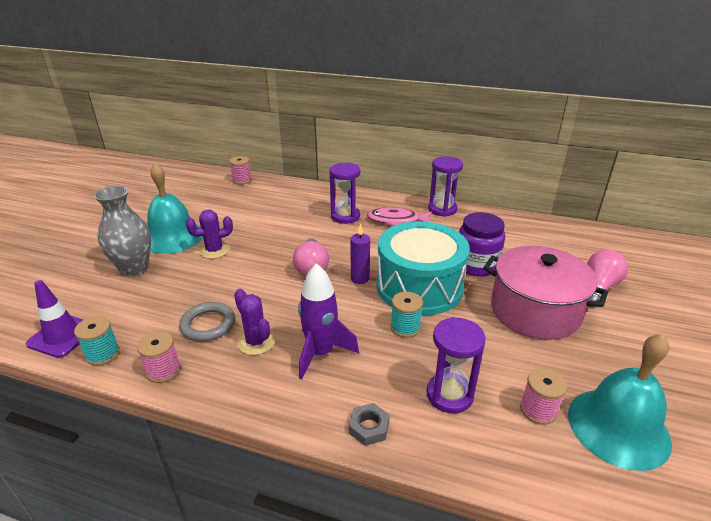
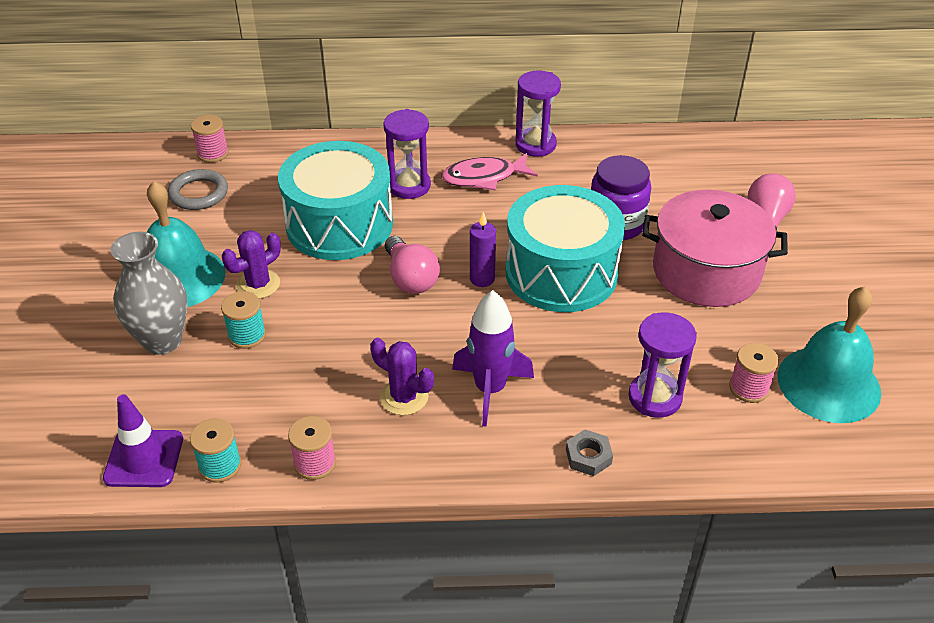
camera: 20 degrees left, 10 degrees up
grey ring [179,302,235,342] -> grey ring moved to [168,169,228,210]
turquoise spool [391,291,423,338] -> turquoise spool moved to [221,291,266,349]
none -> turquoise drum [278,141,393,260]

